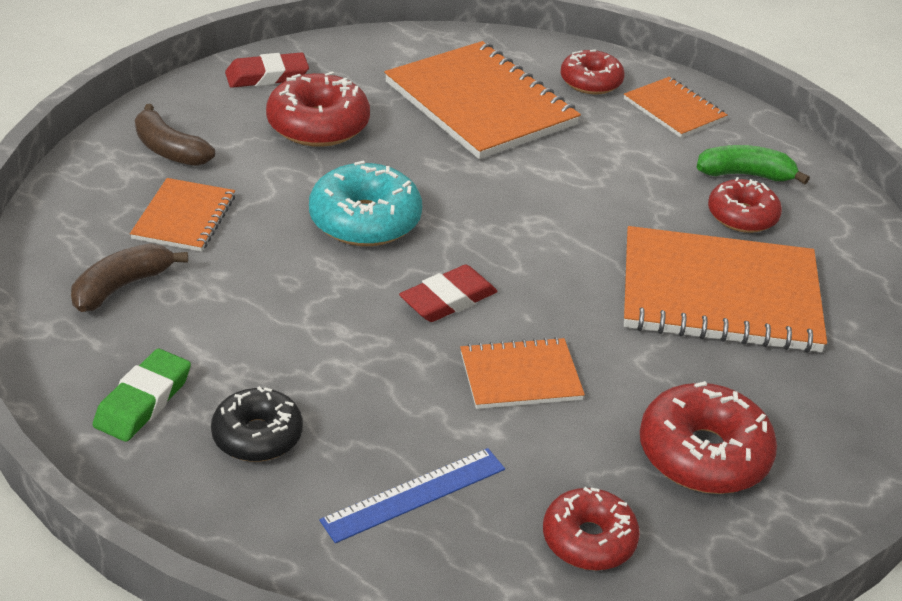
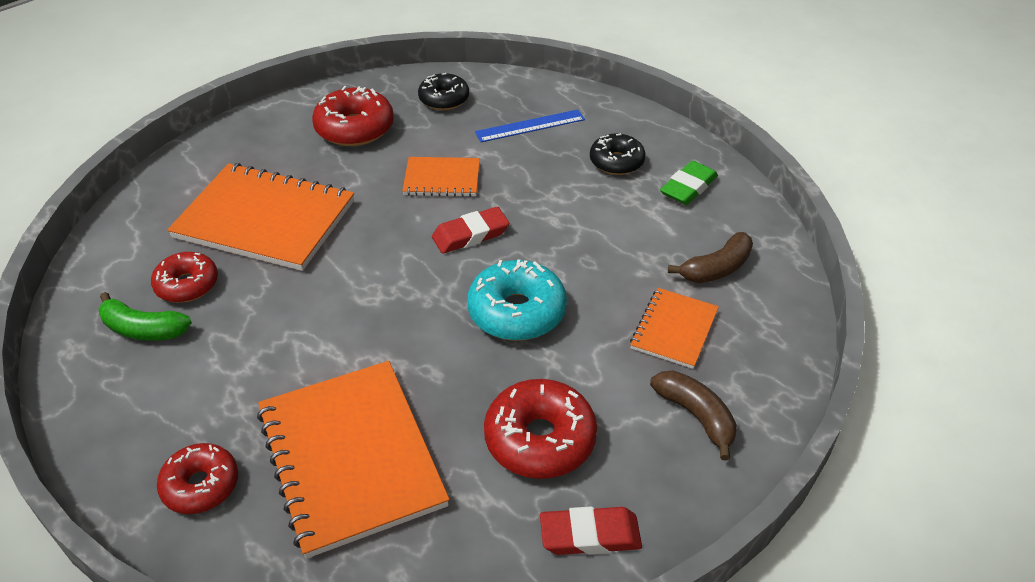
camera: 165 degrees left, 5 degrees up
red donut [543,487,640,570] -> black donut [418,73,469,110]
orange notebook [624,77,727,138] -> none

